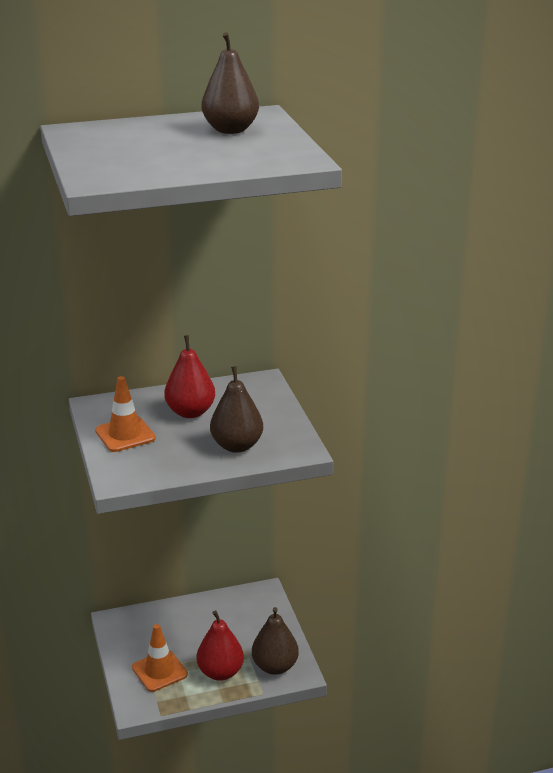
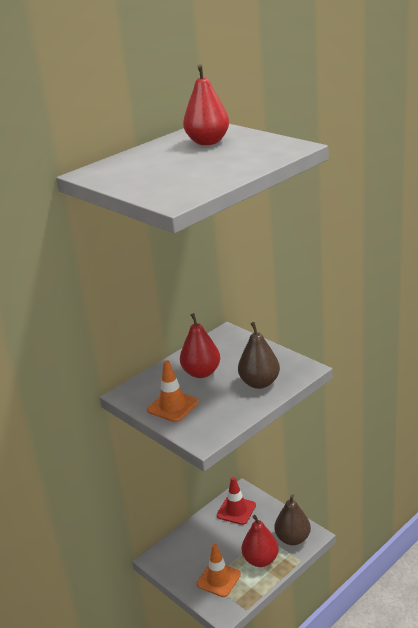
camera: 25 degrees left, 0 degrees up
brown pear [201,32,259,134] -> red pear [183,65,229,145]
none -> red traffic cone [217,477,256,525]

